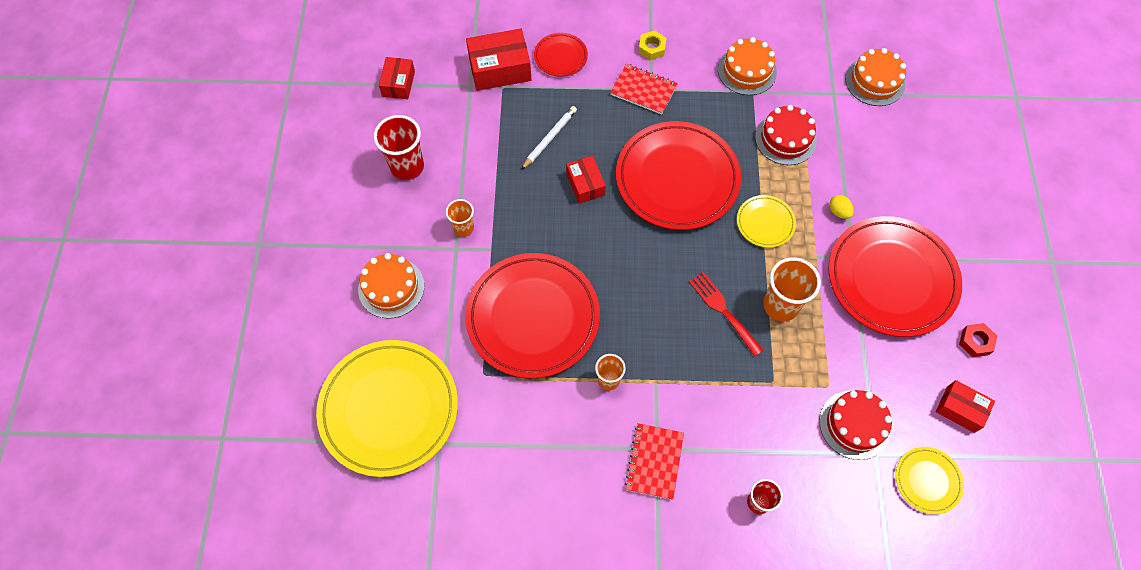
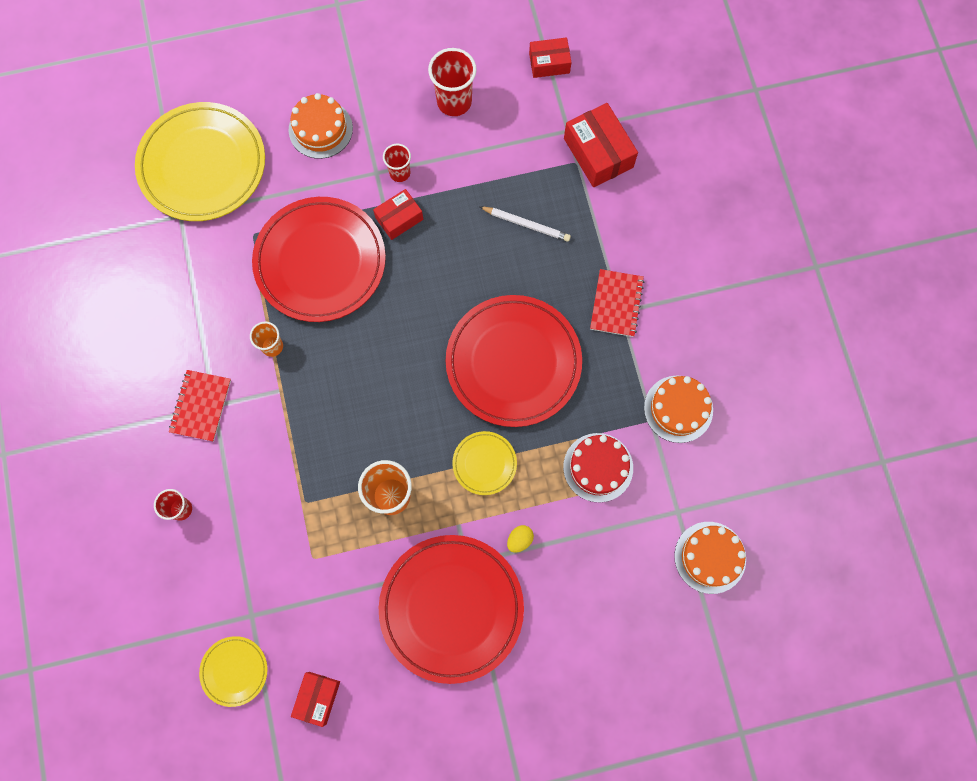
camera: 75 degrees right, 10 degrees up
orange cup [446,199,474,237] -> red cup [383,144,411,182]
red plate [534,33,588,77] -> none
red box [566,156,606,204] -> red box moved to [373,189,423,240]
red notebook [625,423,684,500] -> red notebook turned 75 degrees counterclockwise [169,370,231,442]
yellow nut [638,30,667,60] -> none
red fork [689,272,764,356] -> none
red cake [819,390,892,460] -> none
red nut [959,323,997,357] -> none

